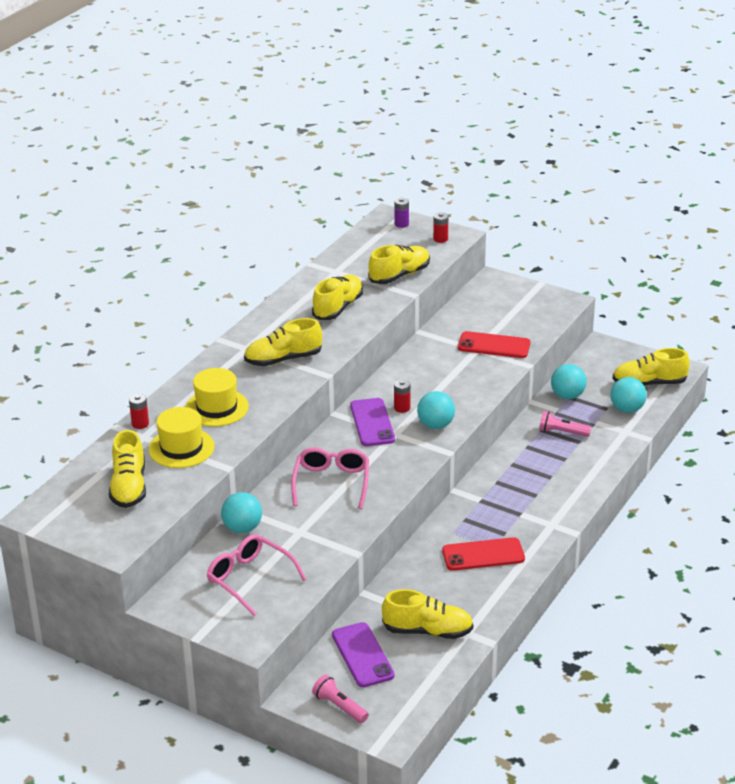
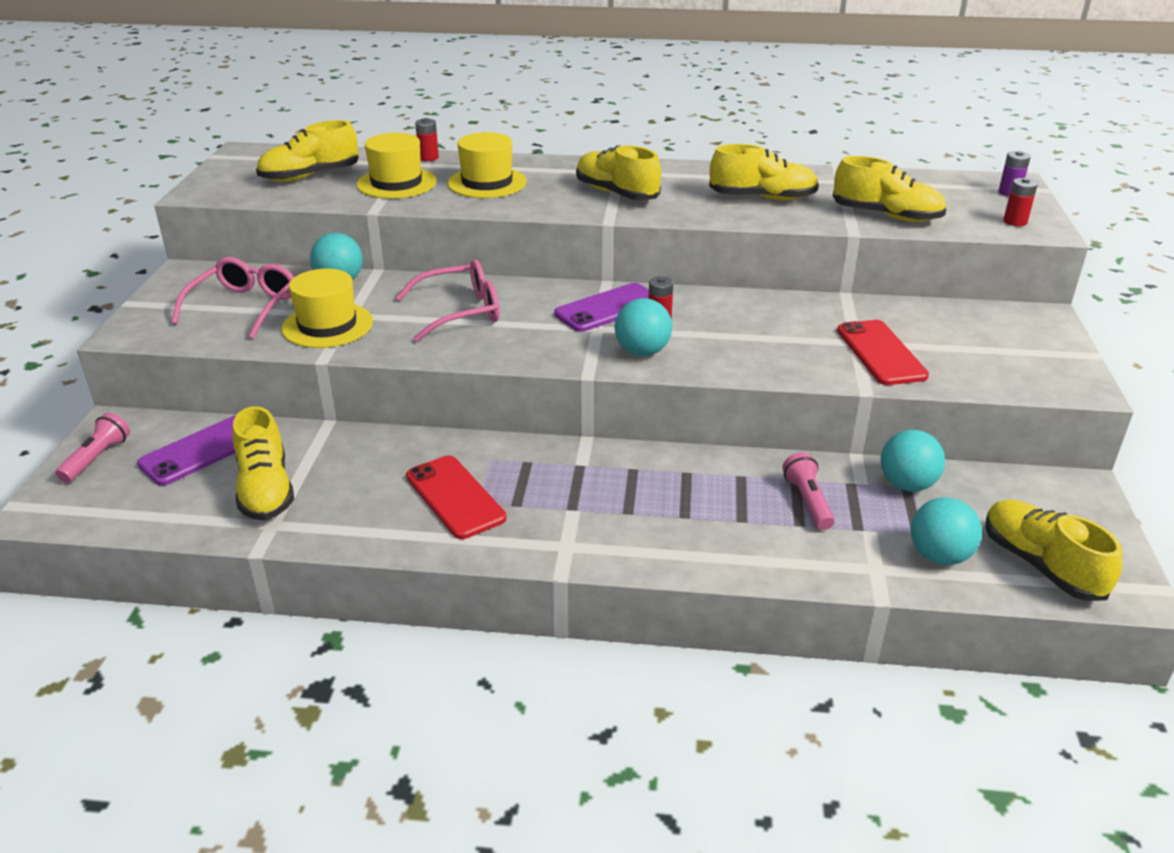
camera: 65 degrees right, 0 degrees up
none -> yellow hat [281,269,373,348]

